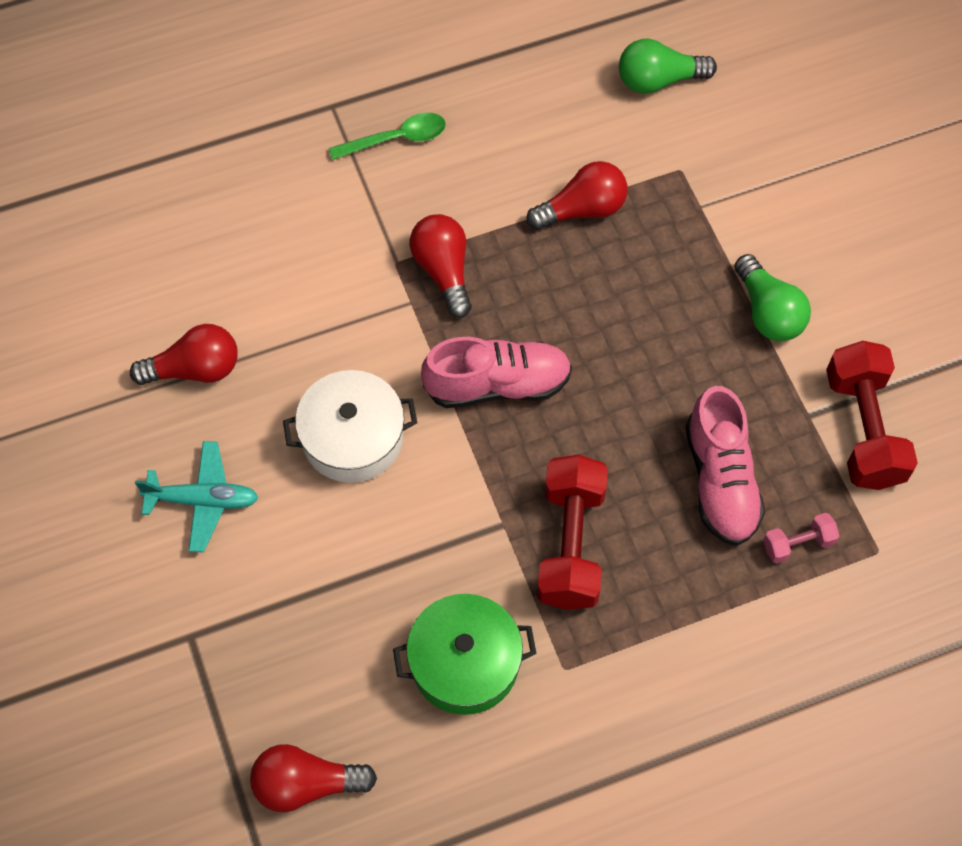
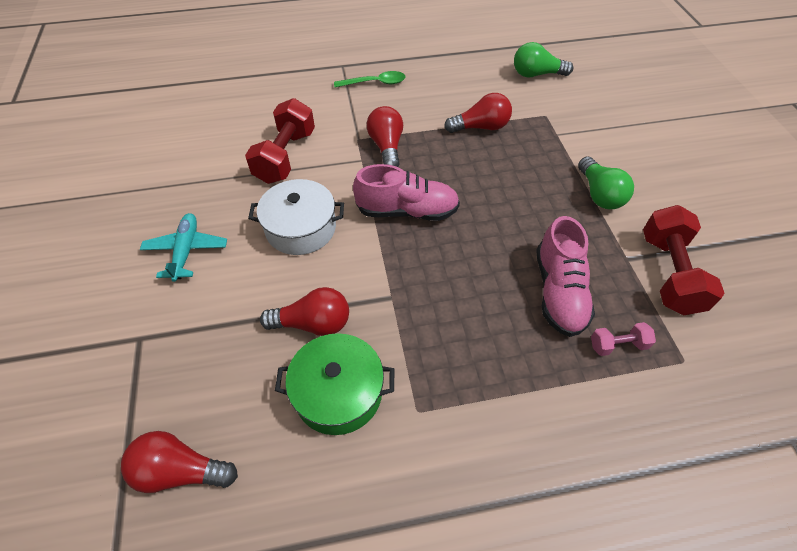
camera: 10 degrees right, 10 degrees down
red light bulb [130,324,238,385] -> red light bulb moved to [260,287,349,336]
turquoise plane [135,441,259,552] -> turquoise plane turned 105 degrees counterclockwise [140,213,227,282]
red dumbbell [537,455,608,610] -> red dumbbell moved to [245,98,315,184]

